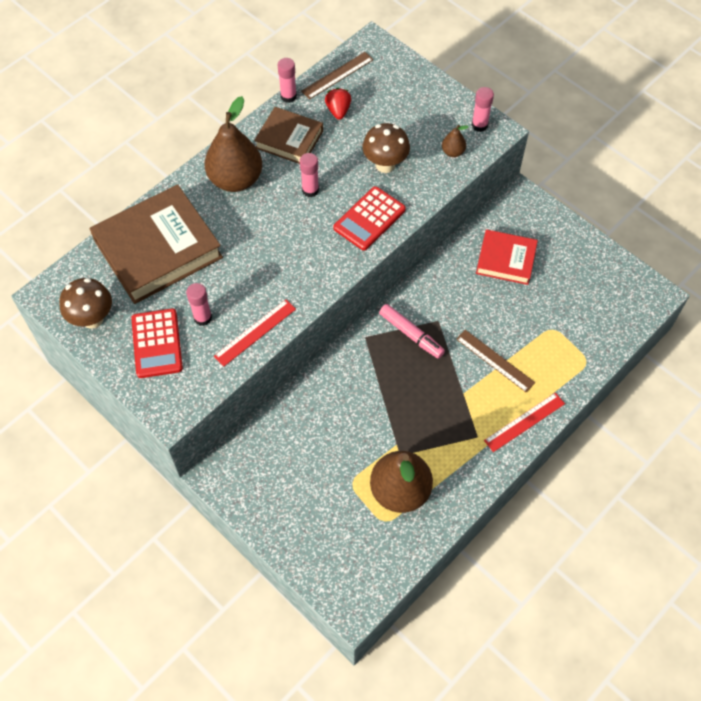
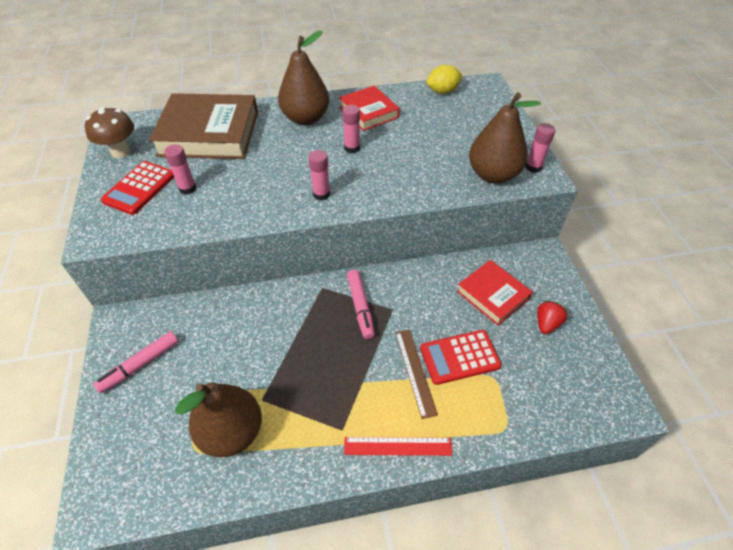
camera: 35 degrees right, 10 degrees down
red ruler [214,299,296,366] -> none
brown book [254,107,323,164] -> red book [339,86,400,131]
pink glue stick [277,58,297,103] -> pink glue stick moved to [308,150,330,200]
brown ruler [301,52,374,100] -> yellow lemon [427,65,463,94]
red strawberry [325,88,351,120] -> red strawberry moved to [537,301,568,334]
red calculator [334,186,406,250] -> red calculator moved to [420,330,502,385]
brown mushroom [363,123,410,173] -> none
brown pear [442,125,469,157] -> brown pear [469,93,541,183], size x2.29
none -> pink marker [93,331,179,394]

